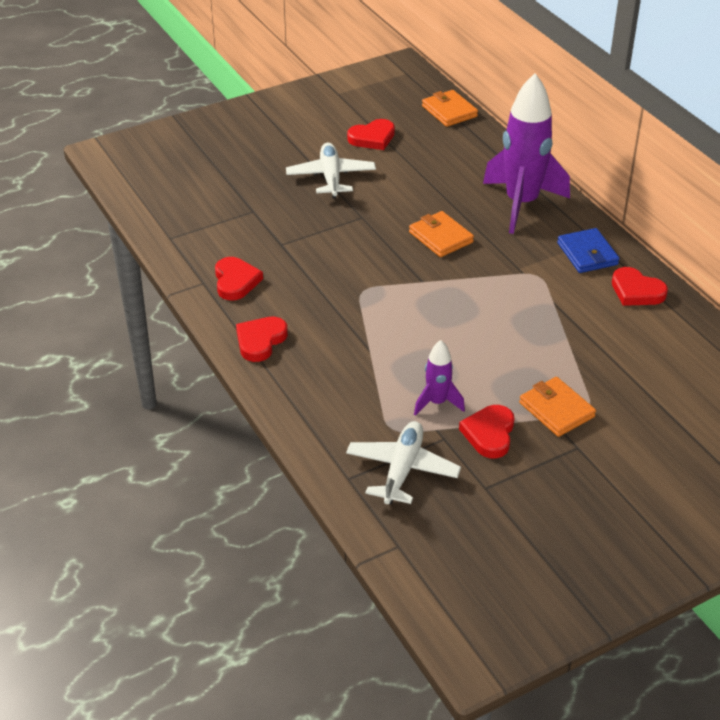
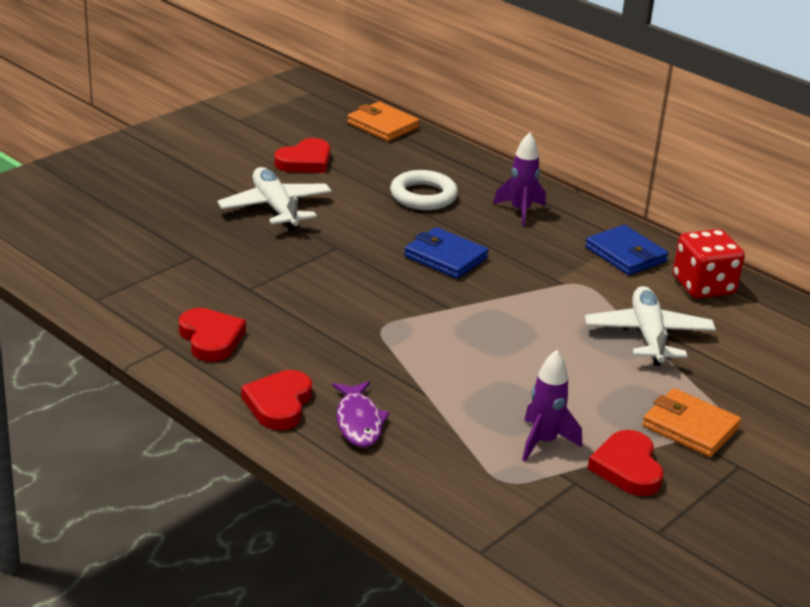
camera: 20 degrees left, 10 degrees down
white plane [346,421,461,504] -> white plane moved to [585,286,716,366]
orange wallet [409,211,474,257] -> blue wallet [404,227,489,279]
purple rocket [483,73,570,234] -> purple rocket [493,132,546,227], size x0.48
red heart [612,267,668,306] -> red dice [673,229,745,299]
none -> purple fish [332,381,390,447]
none -> white ring [390,170,458,210]

